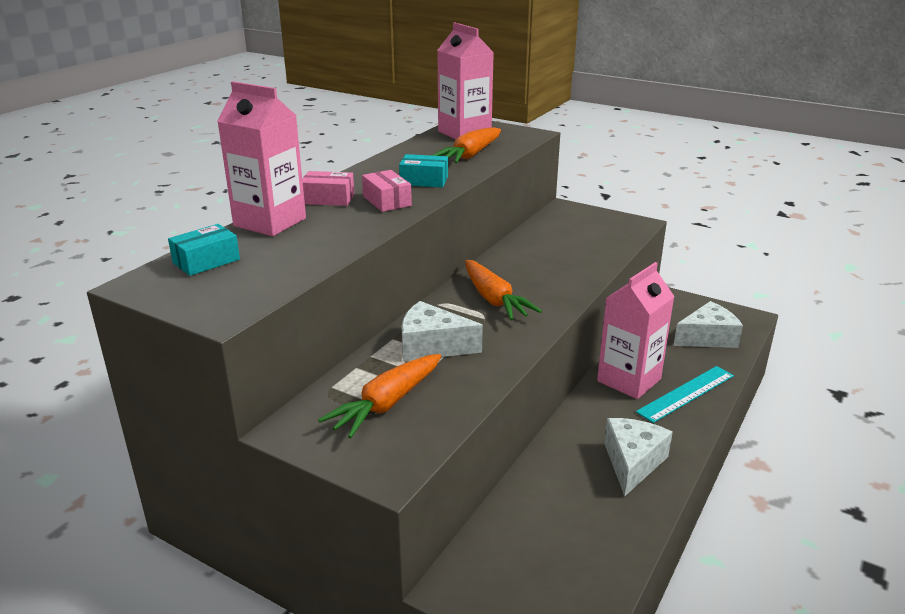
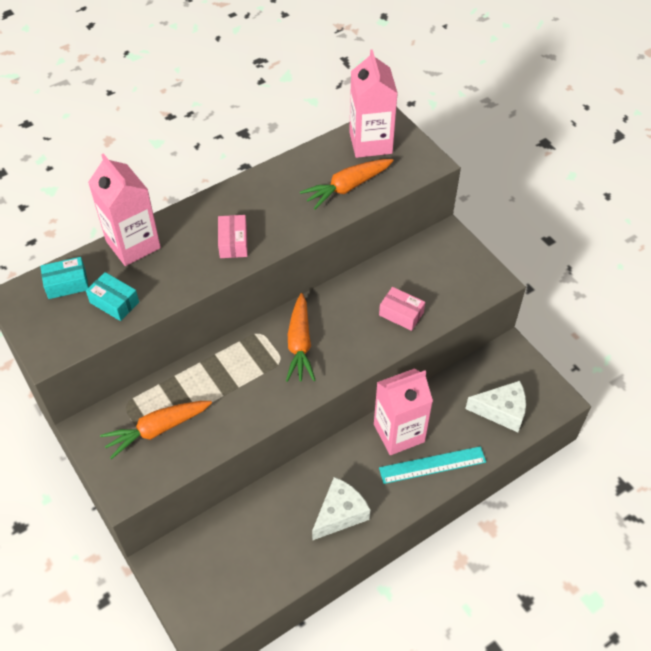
camera: 25 degrees right, 25 degrees up
pink box [302,171,354,206] -> pink box moved to [379,287,425,331]
turquoise box [399,154,448,188] -> turquoise box moved to [86,272,139,321]
white cheese [402,301,483,361] -> none

